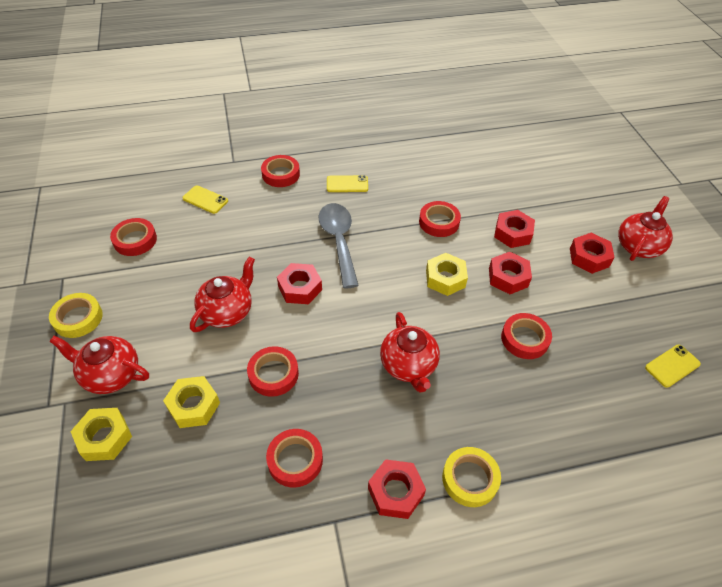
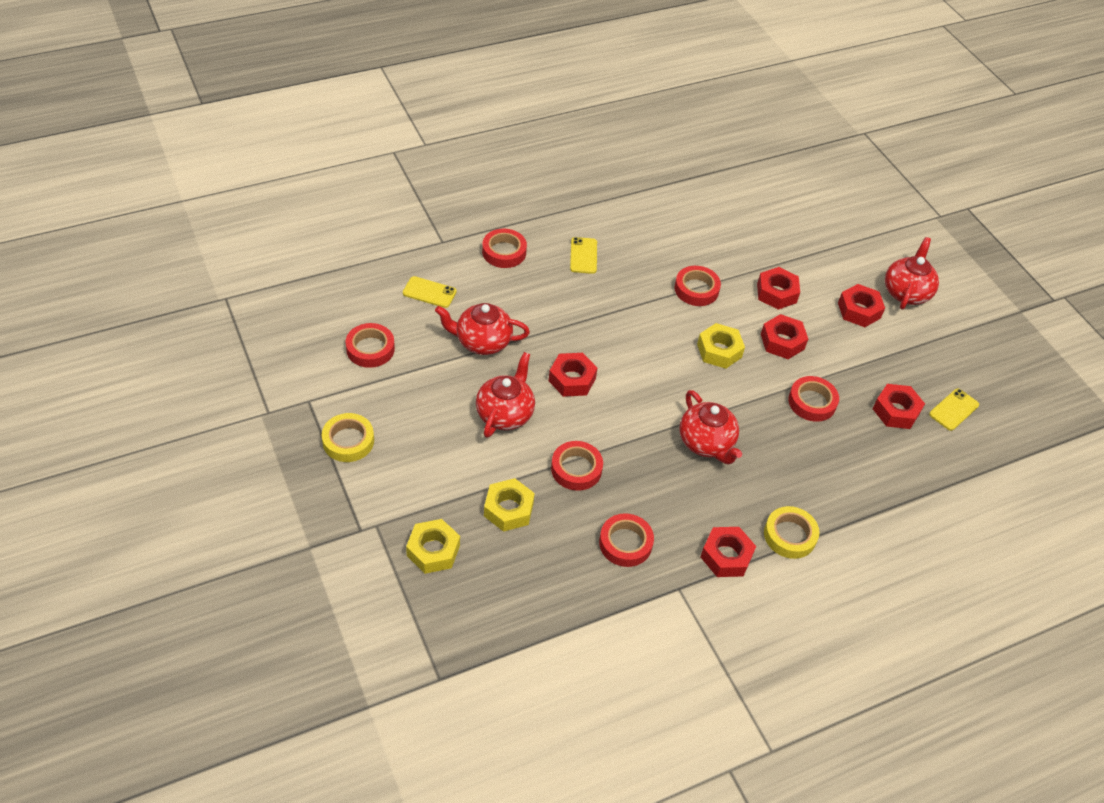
camera: 15 degrees left, 0 degrees up
red teapot [49,336,149,394] -> red teapot moved to [435,303,530,355]
grey spoon [319,203,359,288] -> none
yellow phone [327,175,368,192] -> yellow phone turned 75 degrees counterclockwise [570,237,597,274]
none -> red nut [873,384,925,429]

